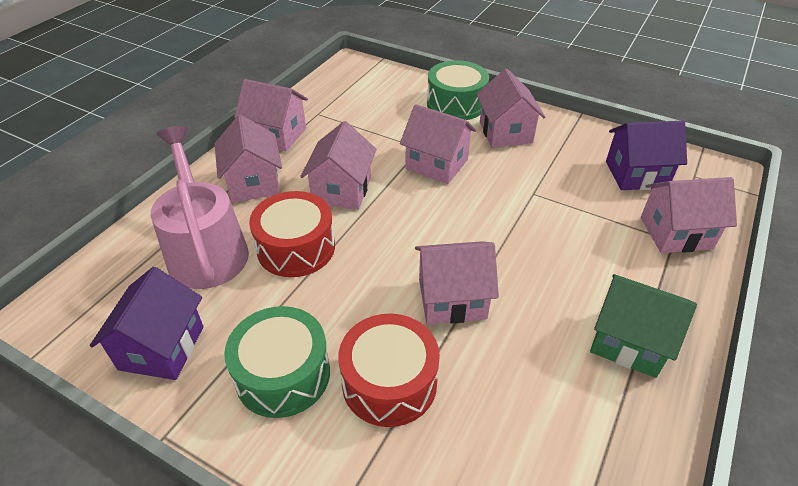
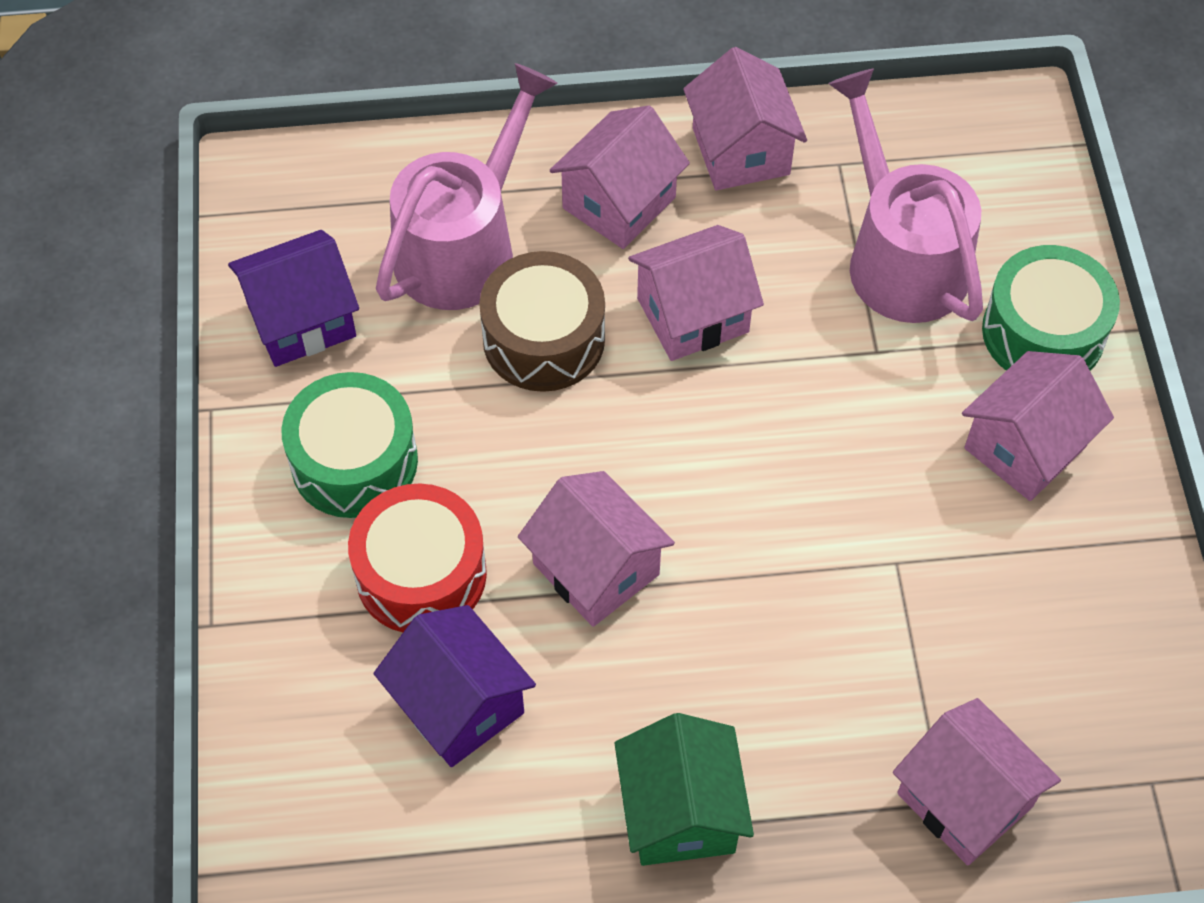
camera: 55 degrees right, 15 degrees up
red drum [249,191,335,277] -> brown drum [479,251,605,392]
pink house [400,104,476,184] -> none
purple house [606,121,687,190] -> purple house moved to [374,605,536,767]
none -> pink watering can [828,69,983,323]

